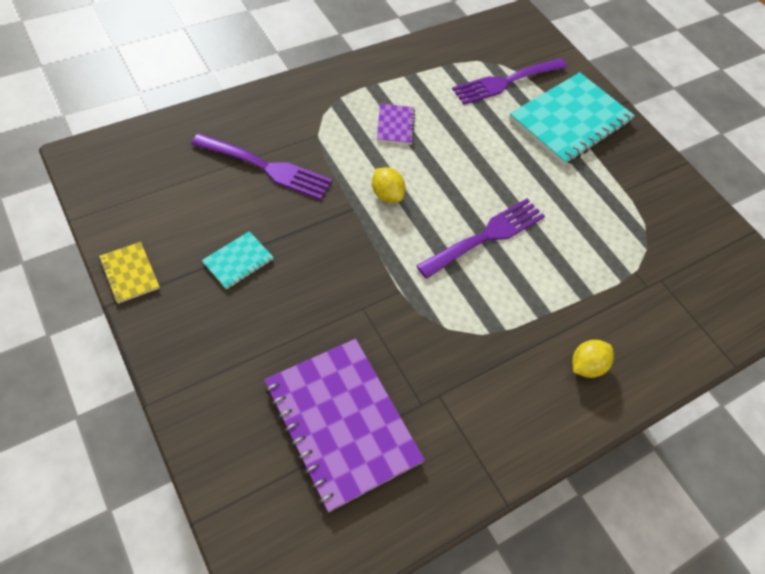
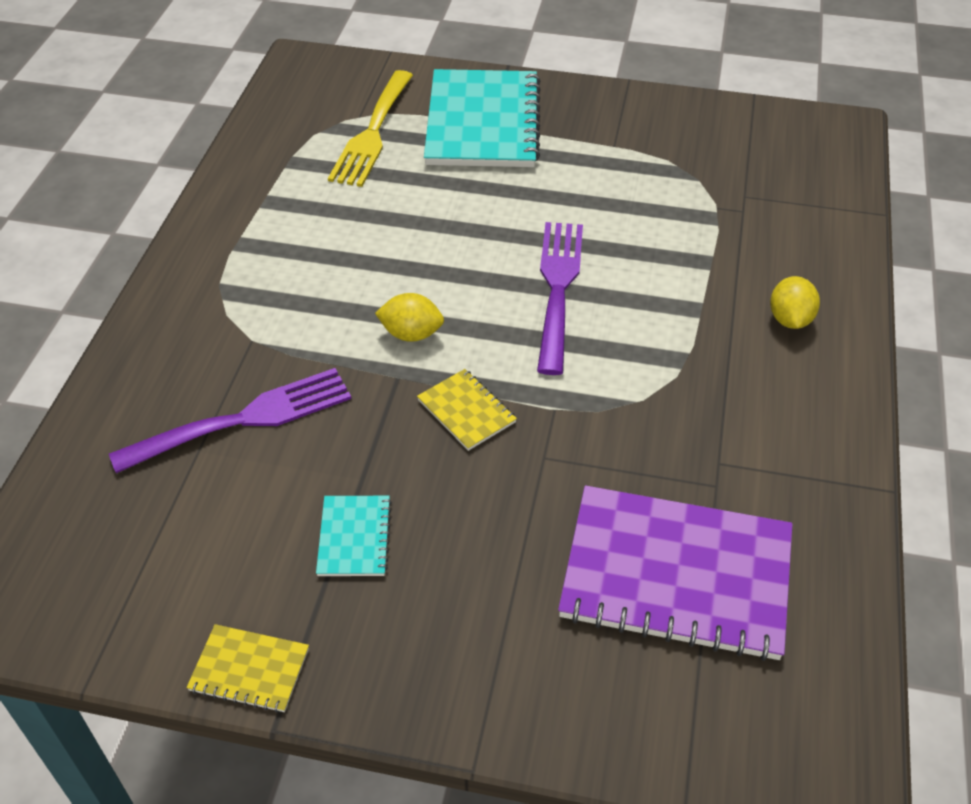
camera: 40 degrees left, 10 degrees down
purple notebook [377,104,415,145] -> none
purple fork [452,58,567,105] -> yellow fork [328,70,413,187]
none -> yellow notebook [417,369,517,451]

